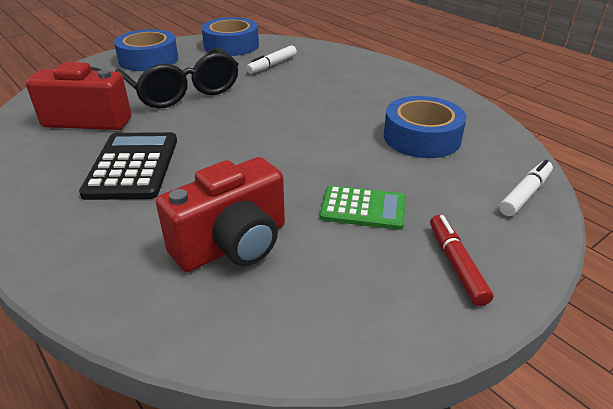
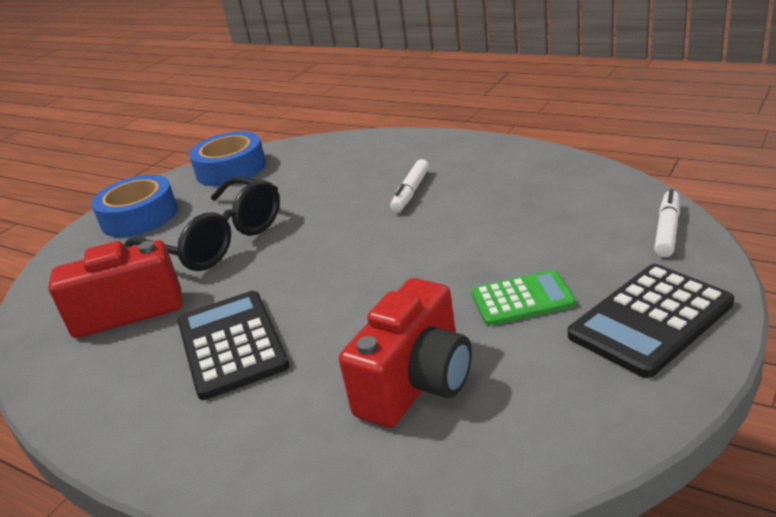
camera: 15 degrees left, 5 degrees down
white marker [246,45,297,74] -> white marker moved to [390,159,429,212]
blue tape [384,96,467,158] -> none
red marker [430,215,493,306] -> black calculator [568,264,734,378]

